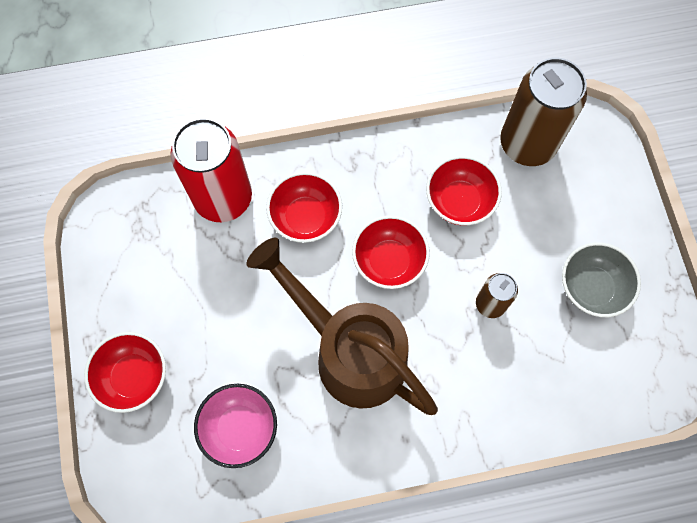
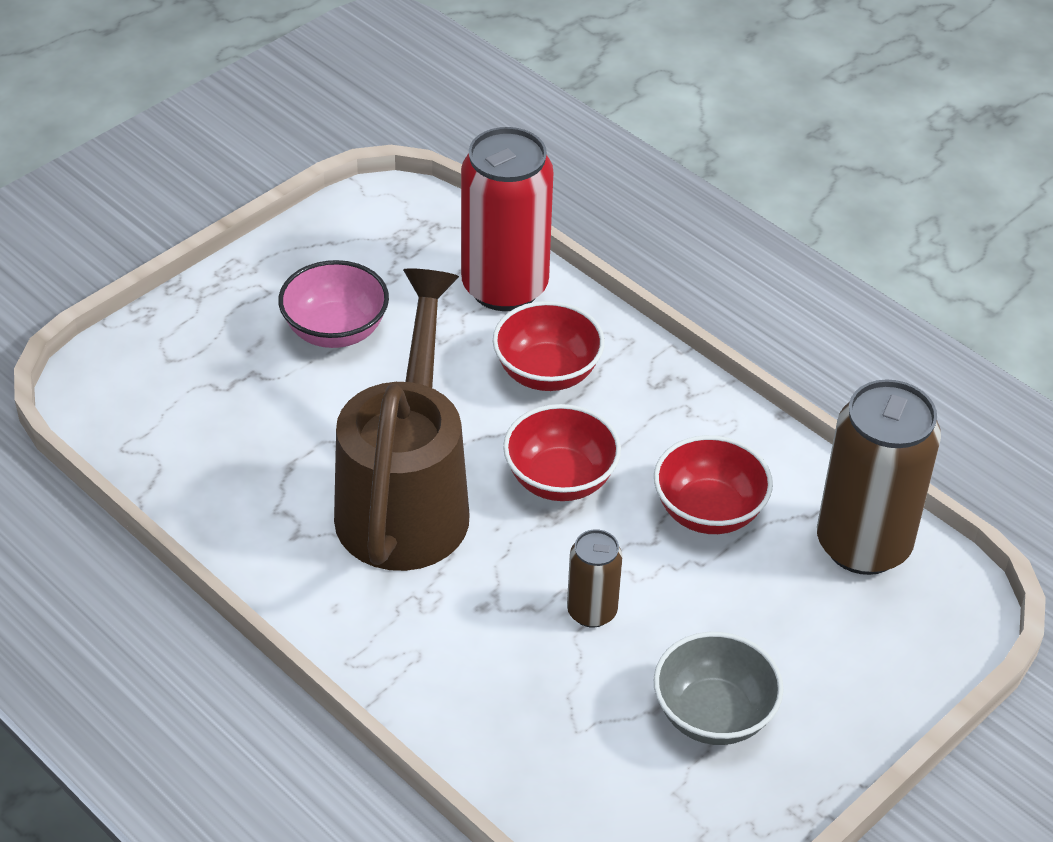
camera: 55 degrees right, 25 degrees down
red bowl [84,332,166,413] -> none
pink bowl [194,384,277,468] -> pink bowl moved to [278,260,389,348]

